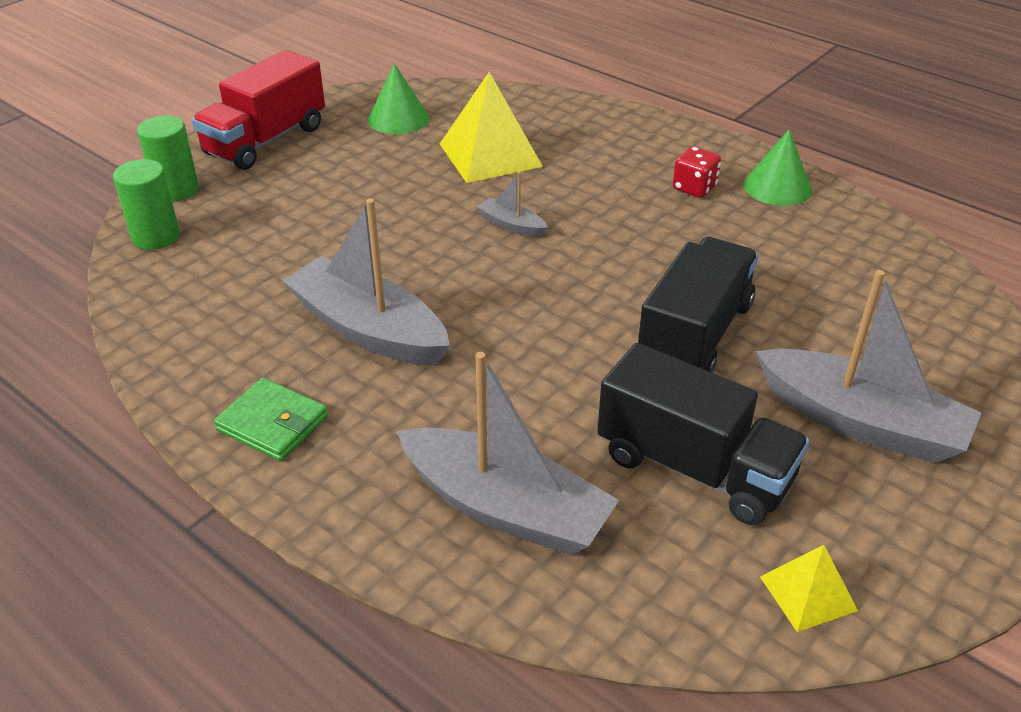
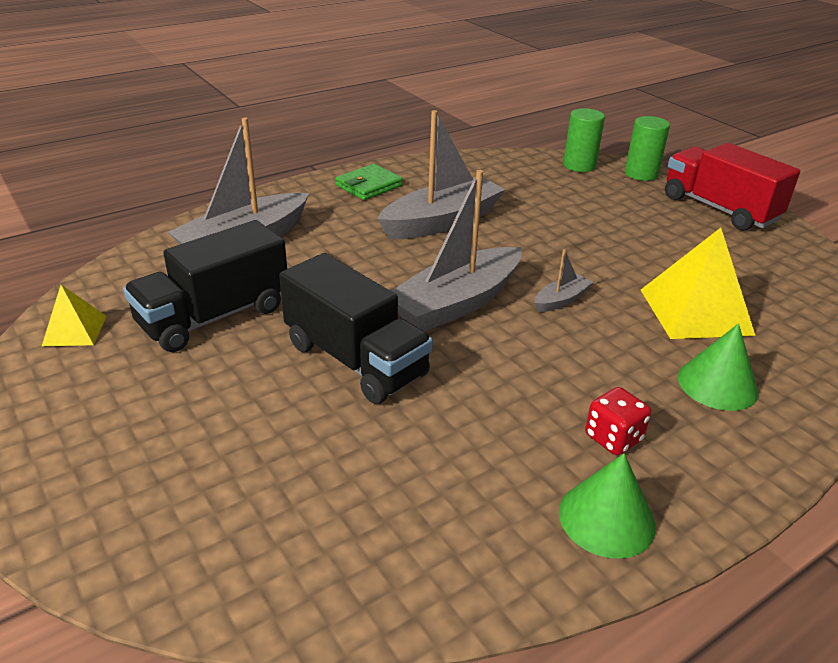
camera: 105 degrees right, 5 degrees down
green cone [368,64,429,134] -> green cone moved to [678,324,759,411]
grey boat [756,270,982,463] -> grey boat moved to [392,170,522,331]

